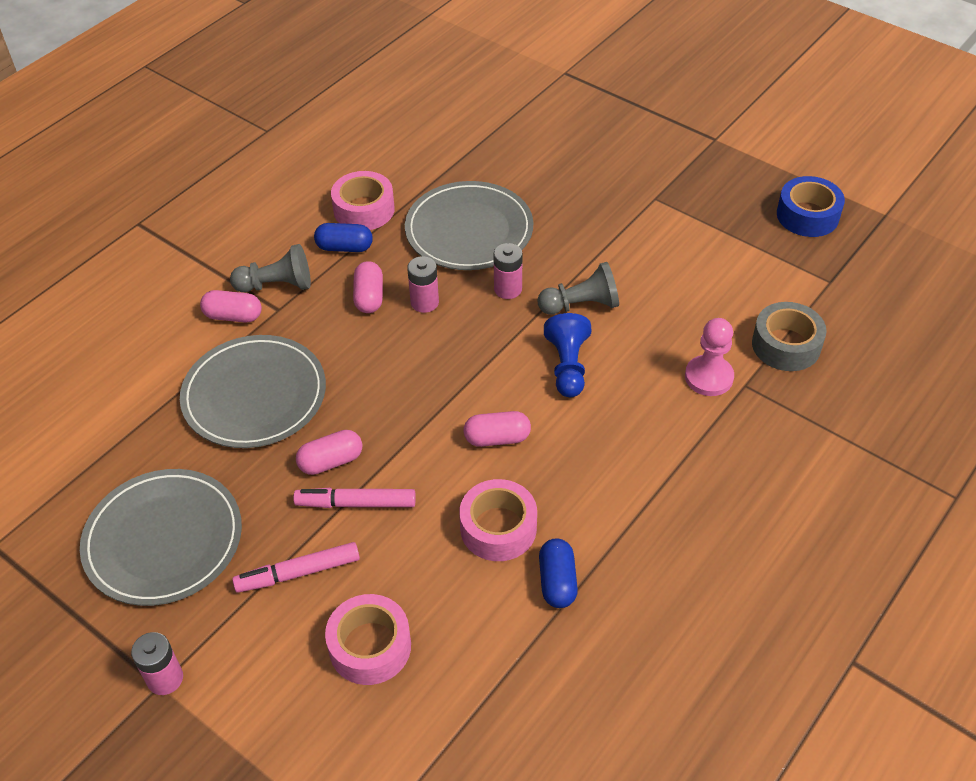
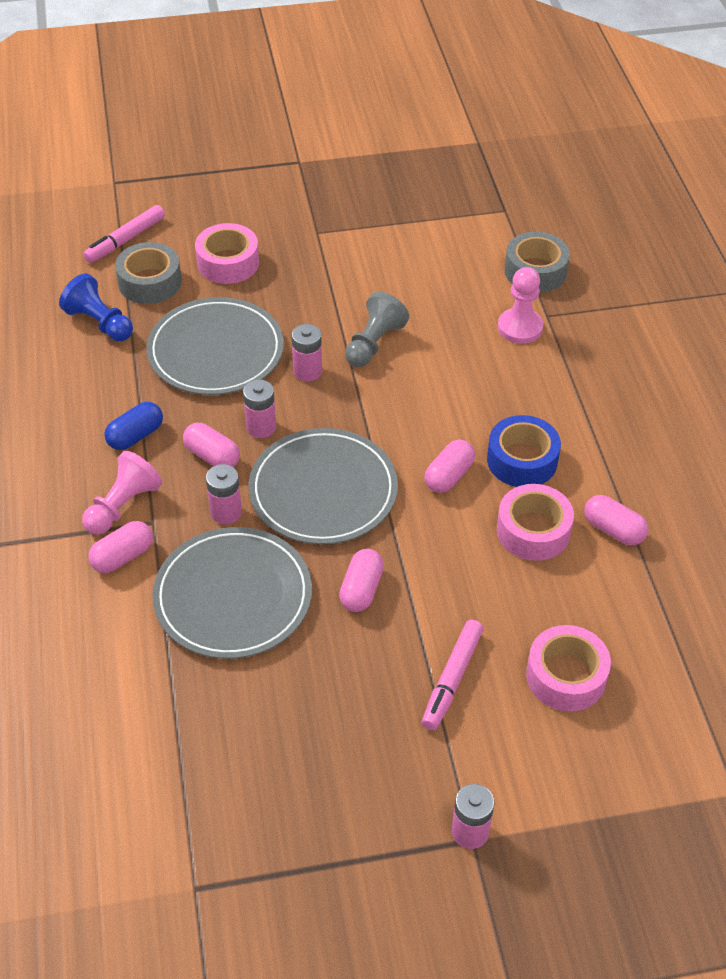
camera: 50 degrees left, 0 degrees up
grey plate [80,469,242,606] -> grey plate moved to [249,428,398,544]
grey pawn [230,244,311,292] -> pink pawn [82,451,162,535]
pink marker [293,488,416,508] -> pink marker moved to [83,205,165,263]
pink tape [331,171,394,230] -> pink tape moved to [195,223,259,284]
blue capsule [539,538,578,608] -> pink capsule [584,495,648,545]
blue pawn [544,313,591,397] -> blue pawn moved to [59,273,133,341]
blue tape [777,176,845,237] -> blue tape moved to [487,415,561,487]
none -> grey tape [115,242,182,304]
none -> pink battery [206,464,242,524]

